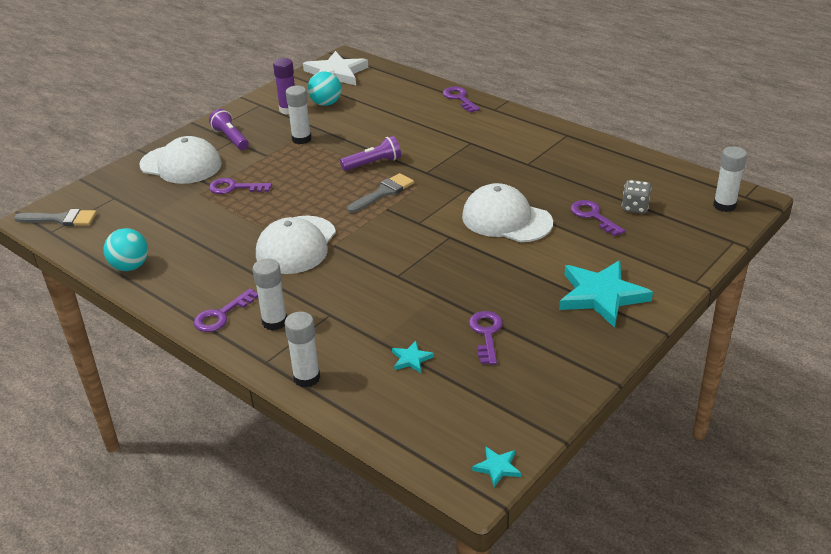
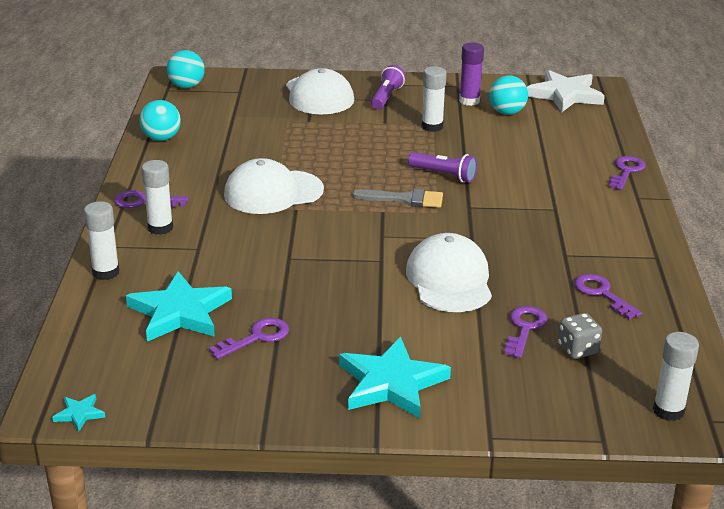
camera: 50 degrees right, 5 degrees down
grey brush [14,209,97,226] -> turquoise ball [167,50,205,88]
purple key [209,178,272,194] -> purple key moved to [574,274,642,319]
turquoise star [392,341,434,373] -> turquoise star [126,271,232,342], size x2.32

